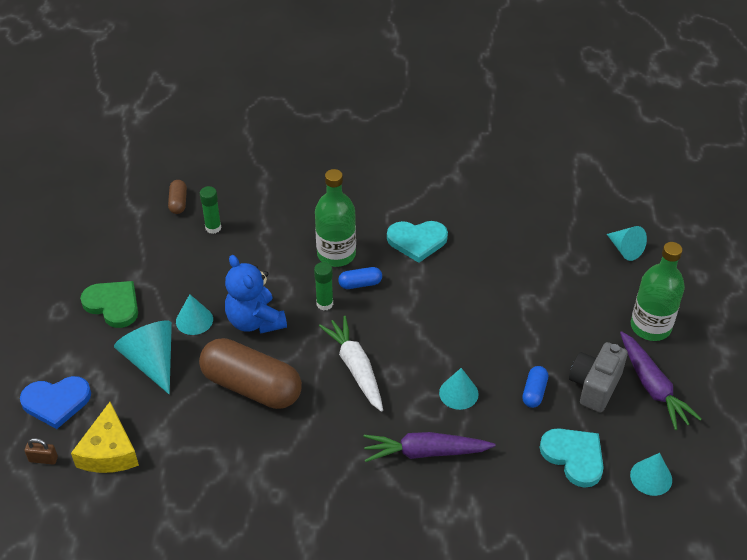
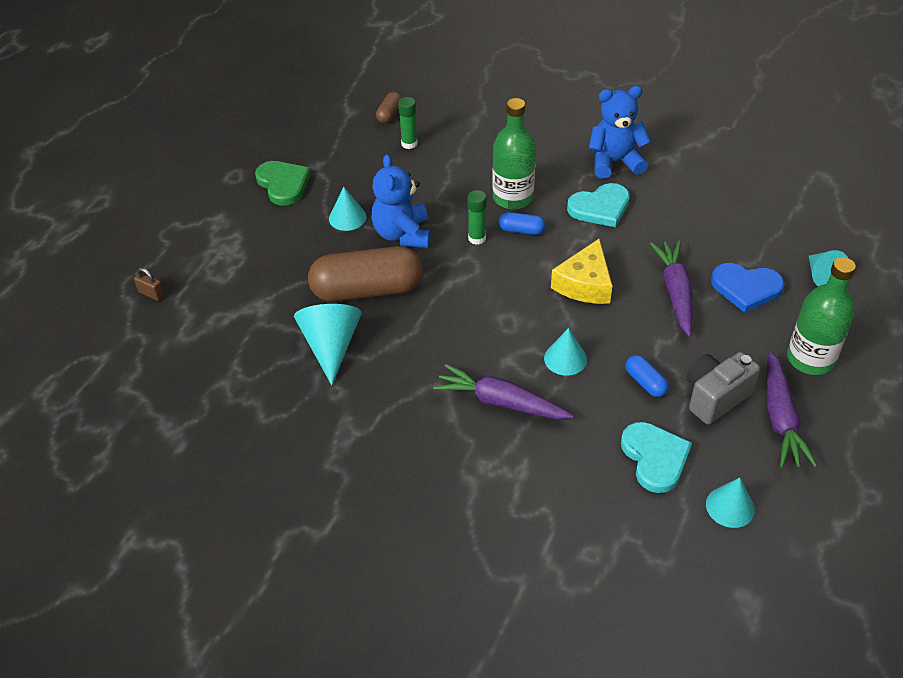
camera: 25 degrees right, 0 degrees up
blue heart [20,376,91,429] -> blue heart moved to [711,263,785,313]
yellow cheese [71,402,139,473] -> yellow cheese moved to [551,238,612,304]
turquoise cone [114,321,172,394] -> turquoise cone moved to [294,304,362,385]
brown capsule [199,338,302,409] -> brown capsule turned 60 degrees counterclockwise [308,246,423,302]
white carrot [319,316,383,412] -> none
turquoise heart [387,221,448,263] -> turquoise heart turned 45 degrees counterclockwise [567,183,630,227]
blue capsule [522,366,548,408] -> blue capsule turned 75 degrees counterclockwise [626,355,669,397]
none -> blue teddy bear [589,86,651,179]
none -> purple carrot [650,241,693,337]

